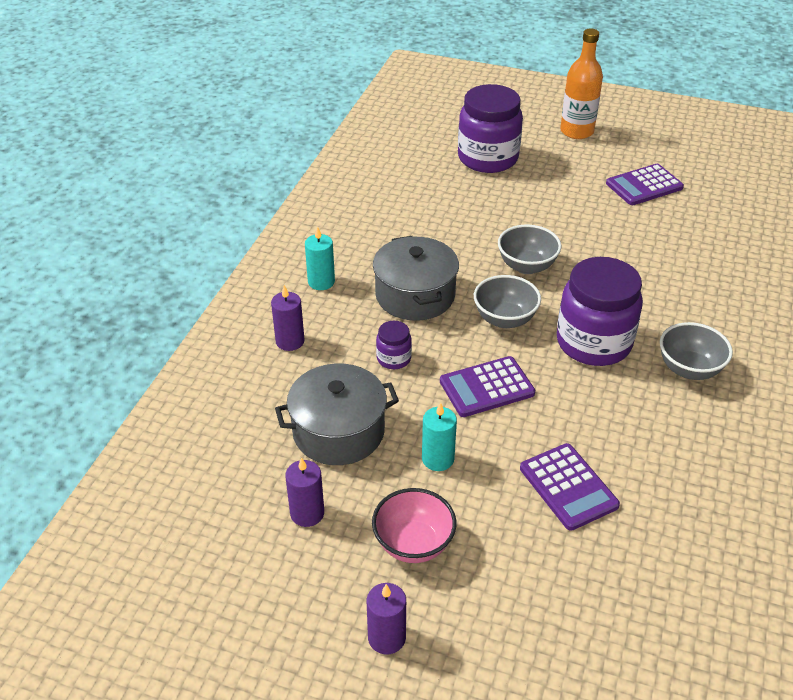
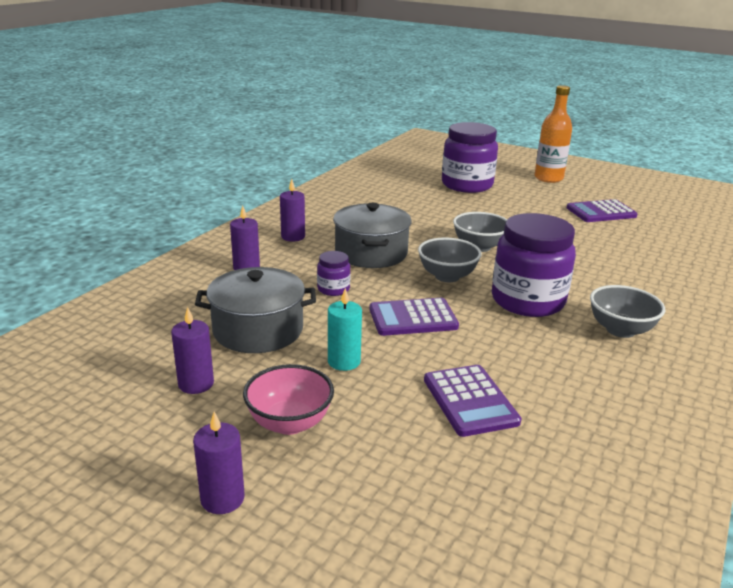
camera: 10 degrees right, 15 degrees down
turquoise candle [305,226,335,290] -> purple candle [280,179,305,242]

